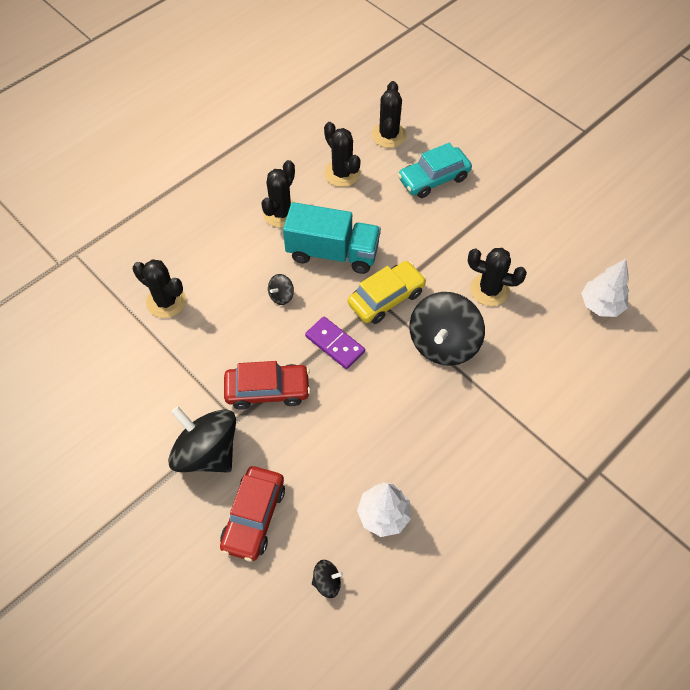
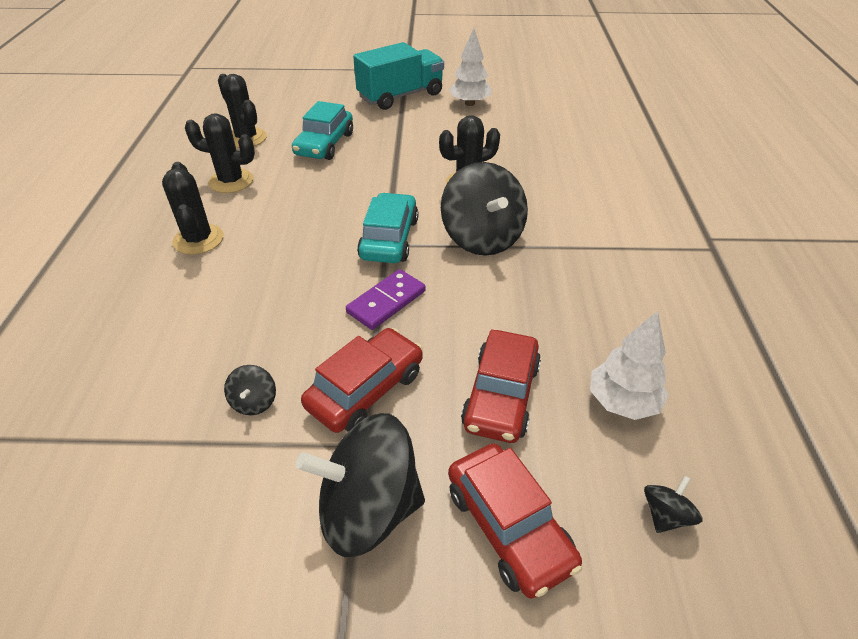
camera: 45 degrees left, 15 degrees down
black cactus [133,259,186,318] -> none
black spinning top [268,274,294,305] -> black spinning top moved to [224,365,276,415]
turquoise truck [283,202,381,274] -> turquoise truck moved to [353,42,444,110]
purple domino [305,317,365,369] -> purple domino turned 45 degrees counterclockwise [346,269,426,330]
yellow car [348,261,426,324] -> turquoise car [357,193,418,263]
white tree [581,259,629,317] -> white tree moved to [449,28,491,106]
none -> red car [461,330,541,443]

